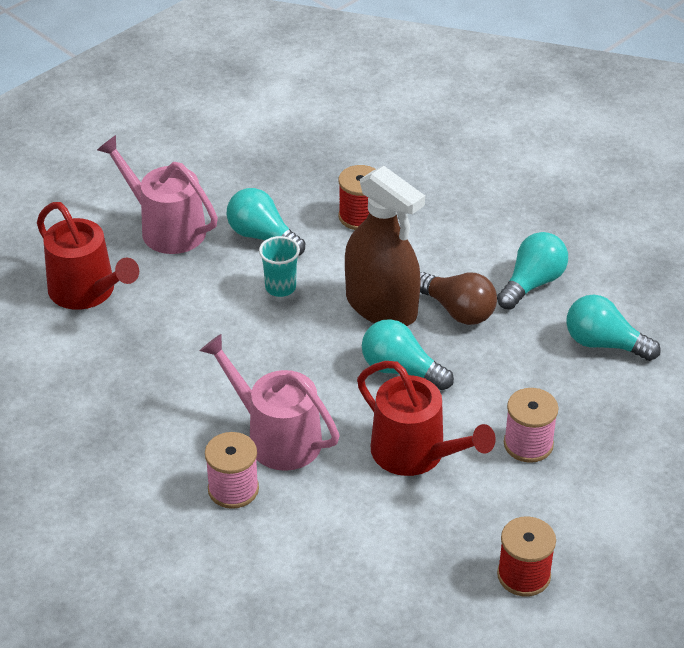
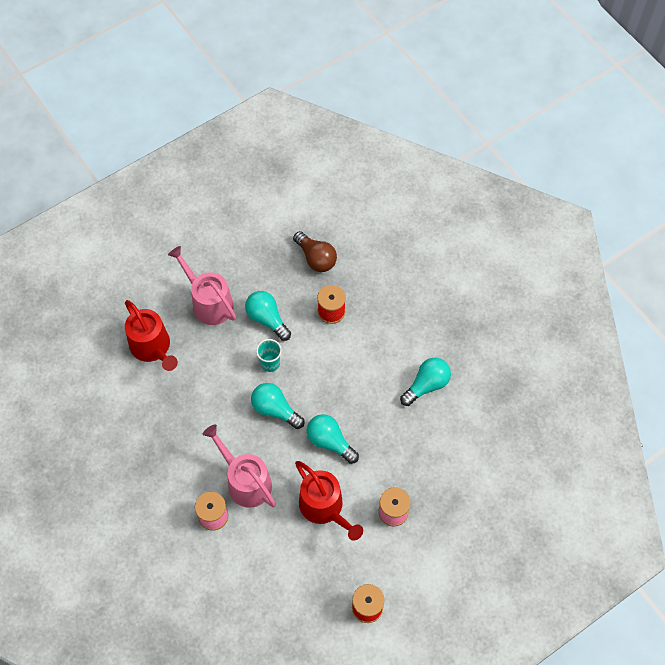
camera: 10 degrees right, 20 degrees up
brown spray bottle [345,166,425,326] -> none
brown light bulb [420,272,497,325] -> brown light bulb moved to [293,231,337,272]
turquoise light bulb [566,294,661,361] -> turquoise light bulb moved to [251,383,305,429]

